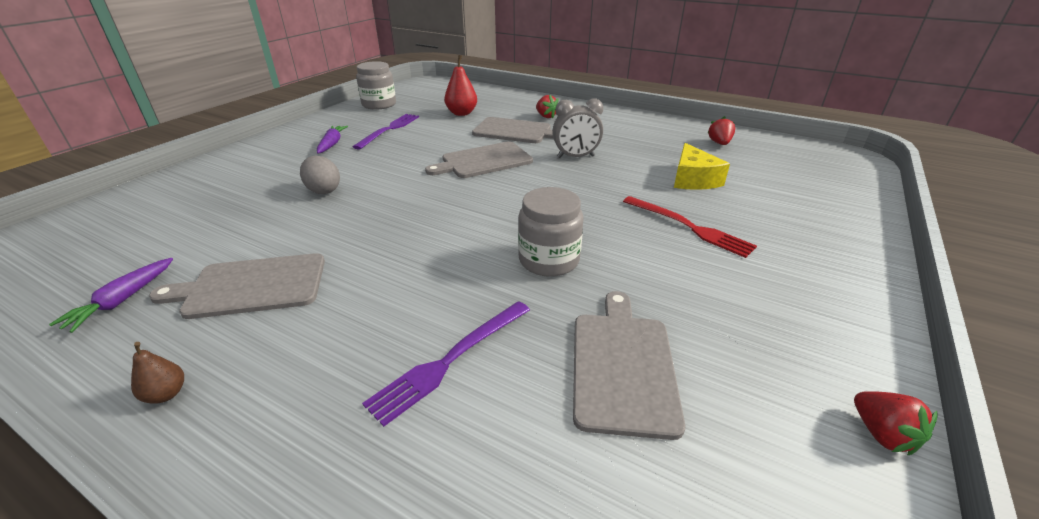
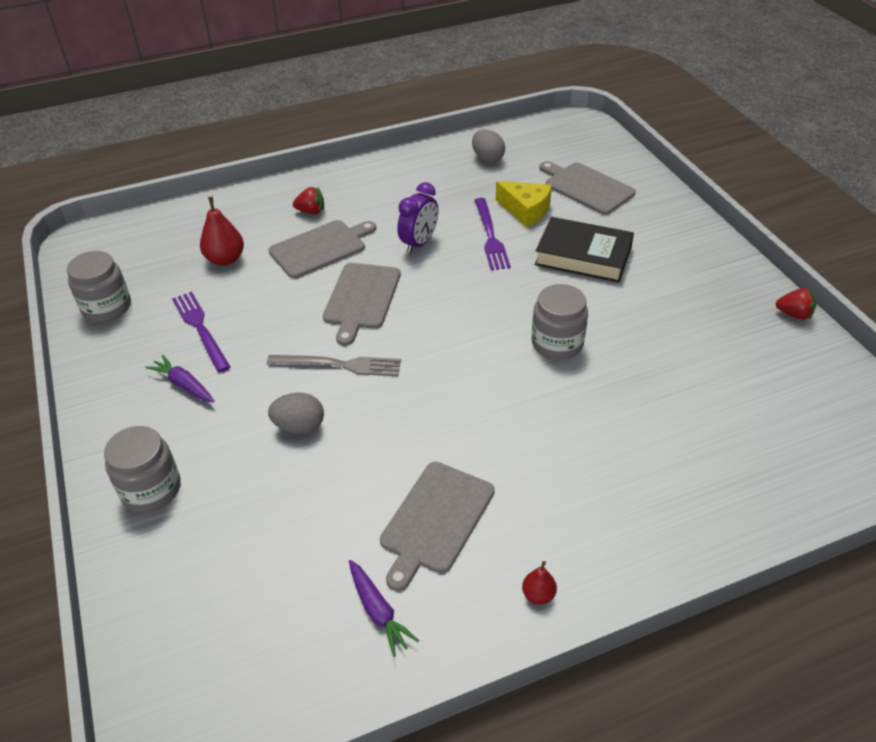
camera: 50 degrees left, 10 degrees up
brown pear [131,342,184,404] -> red pear [522,561,557,605]
purple fork [362,301,530,427] -> purple fork moved to [474,198,511,270]
grey clock [552,99,603,158] -> purple clock [397,182,438,253]
grey cutting board [573,291,685,440] -> grey cutting board moved to [539,161,636,215]
red fork [623,196,757,258] -> black book [535,217,634,283]
red strawberry [707,116,735,145] -> grey egg [472,129,505,163]
none -> grey jar [104,426,181,512]
none -> grey fork [267,355,401,376]

